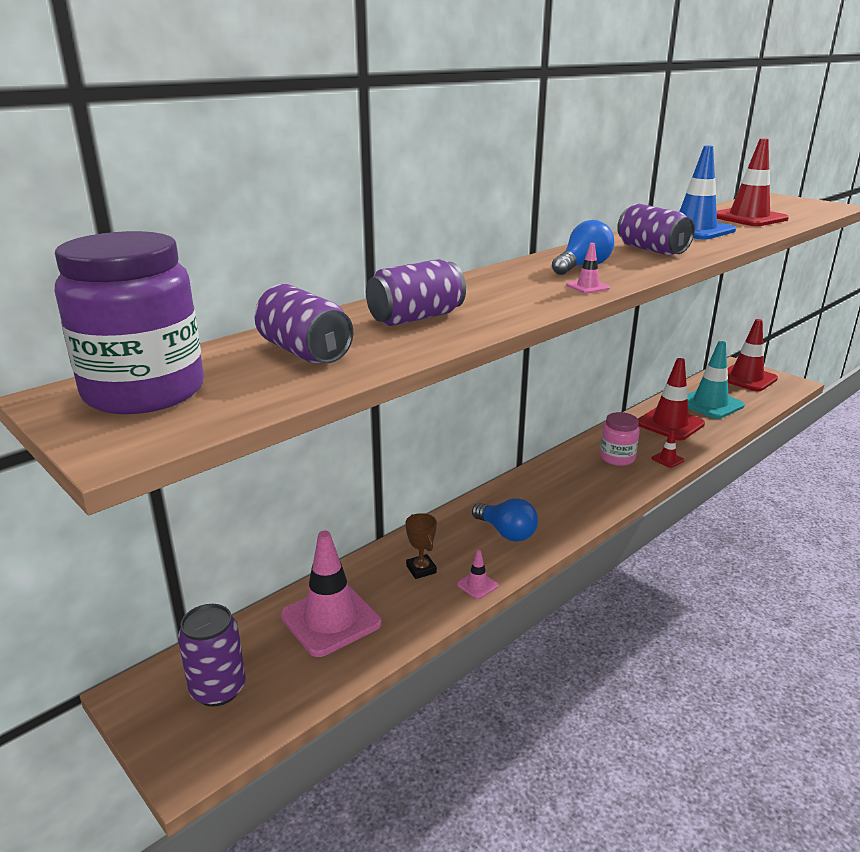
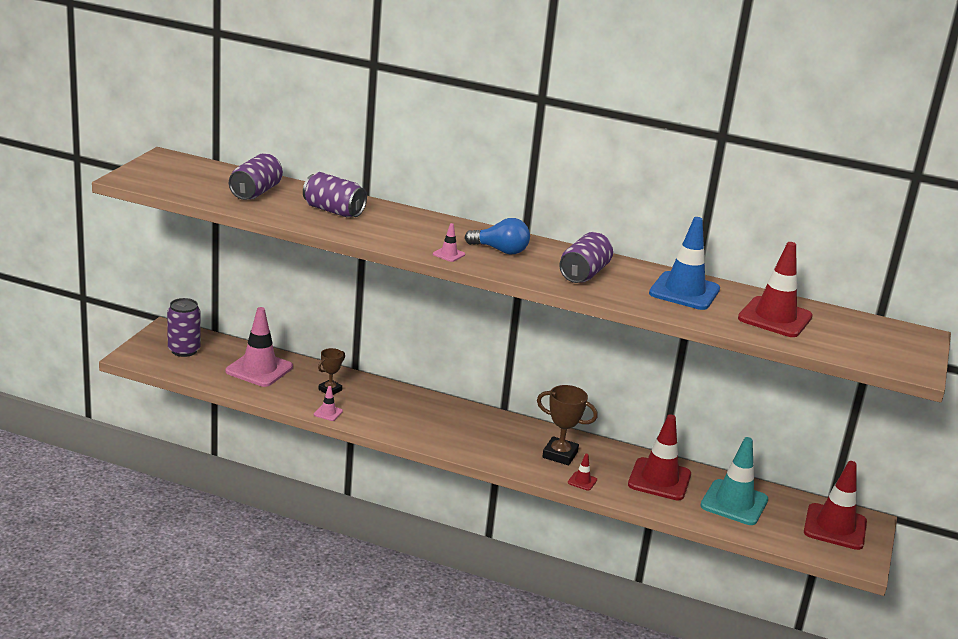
camera: 60 degrees right, 0 degrees up
purple jar [55,231,204,414] -> none
blue light bulb [472,498,538,542] -> none
pink jar [600,412,640,466] -> brown trophy [537,385,598,465]

